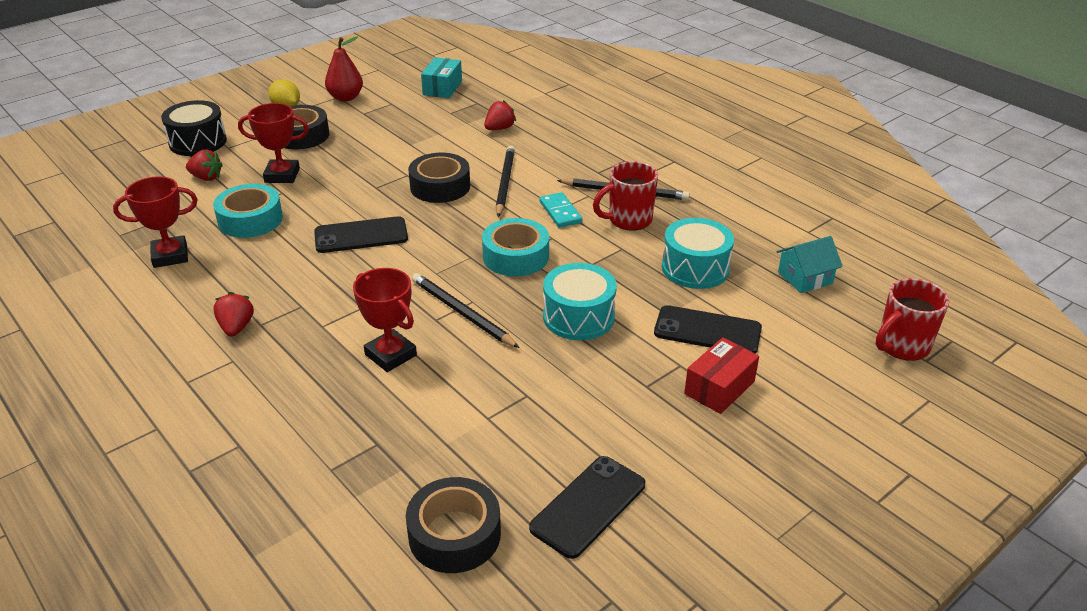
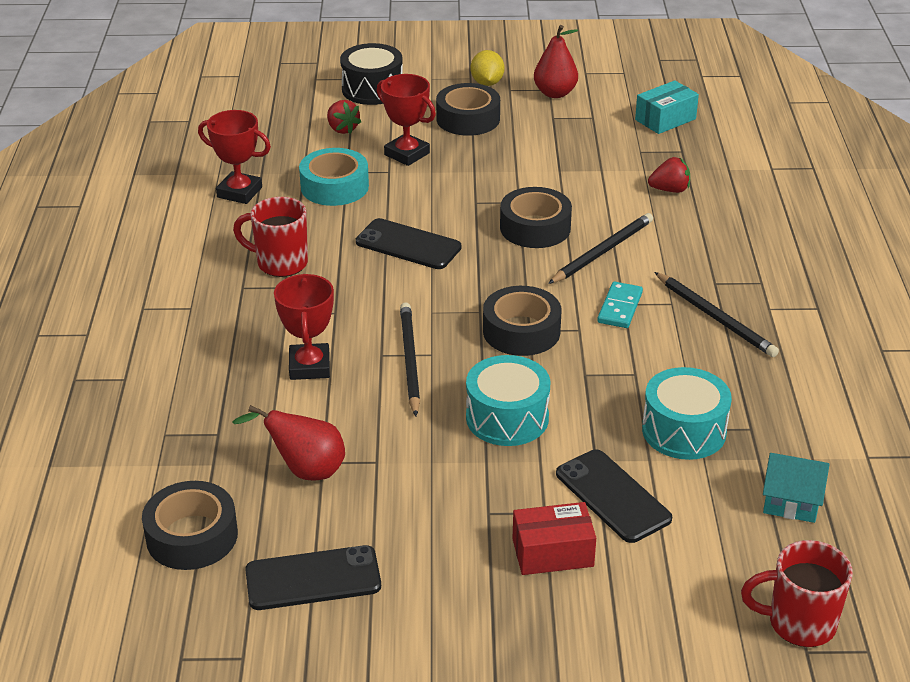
camera: 40 degrees right, 0 degrees up
red strawberry [213,292,254,337] -> none
turquoise tape [482,218,549,276] -> black tape [483,286,561,356]
red mug [593,161,658,231] -> red mug moved to [233,197,308,277]
none -> red pear [233,405,345,481]

